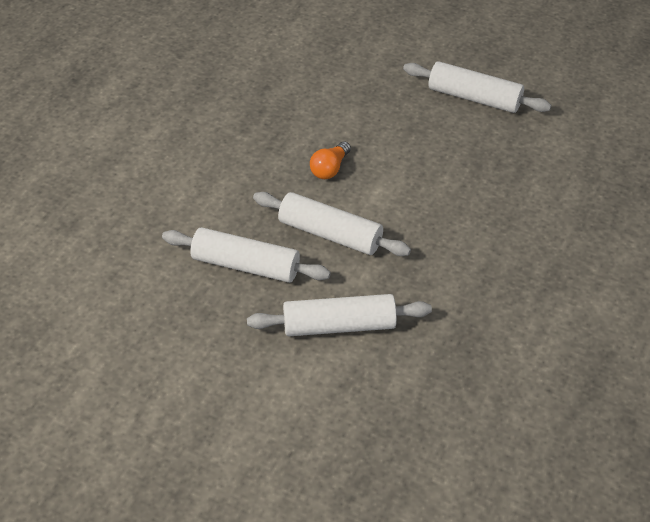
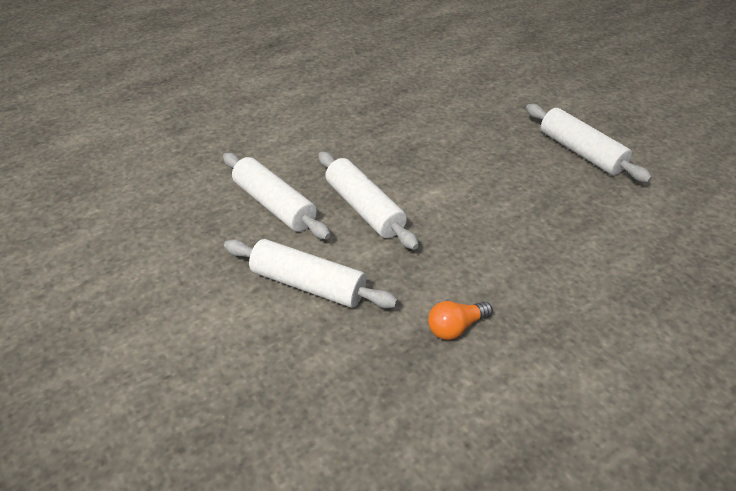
camera: 30 degrees right, 5 degrees down
orange light bulb [310,141,351,179] -> orange light bulb moved to [428,301,493,340]

